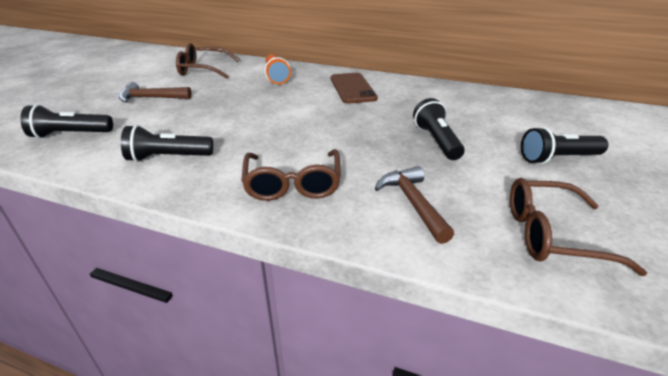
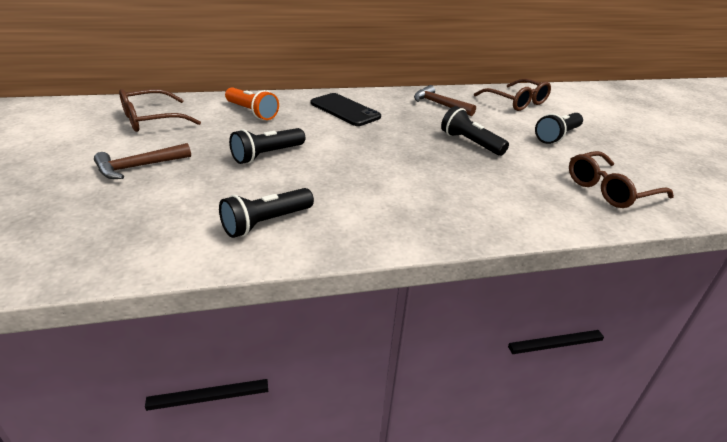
camera: 35 degrees left, 0 degrees up
black flashlight [20,104,113,138] -> black flashlight moved to [229,128,305,164]
brown glasses [241,149,341,201] -> brown glasses moved to [474,79,551,111]
brown phone [331,73,378,104] -> black phone [311,93,381,126]
brown hammer [374,166,454,244] -> brown hammer moved to [414,85,476,116]

